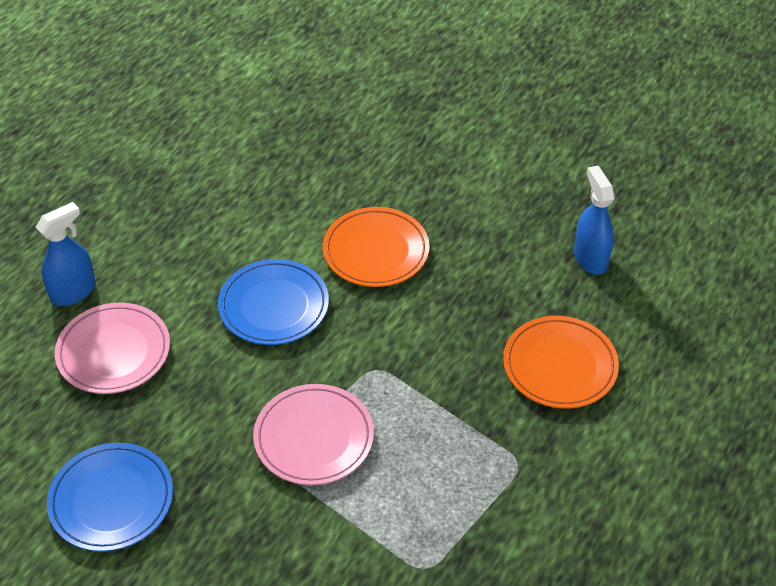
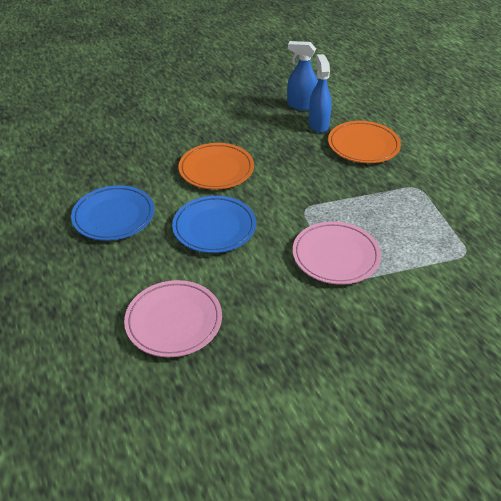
camera: 55 degrees left, 5 degrees down
blue spray bottle [36,202,96,306] -> blue spray bottle moved to [308,54,332,133]
blue plate [47,443,173,552] -> blue plate moved to [71,185,154,241]

